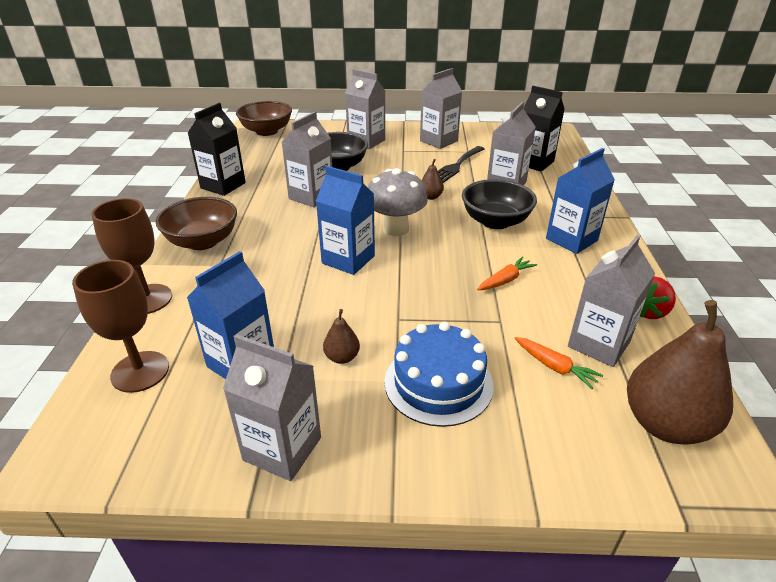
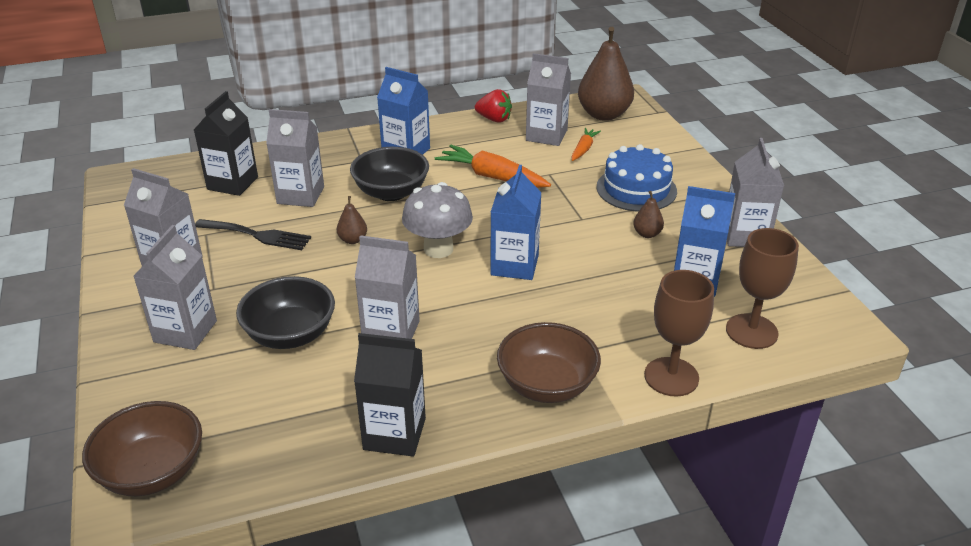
camera: 110 degrees left, 0 degrees up
orange carrot [477,256,537,290] -> orange carrot [435,145,551,188], size x1.80

